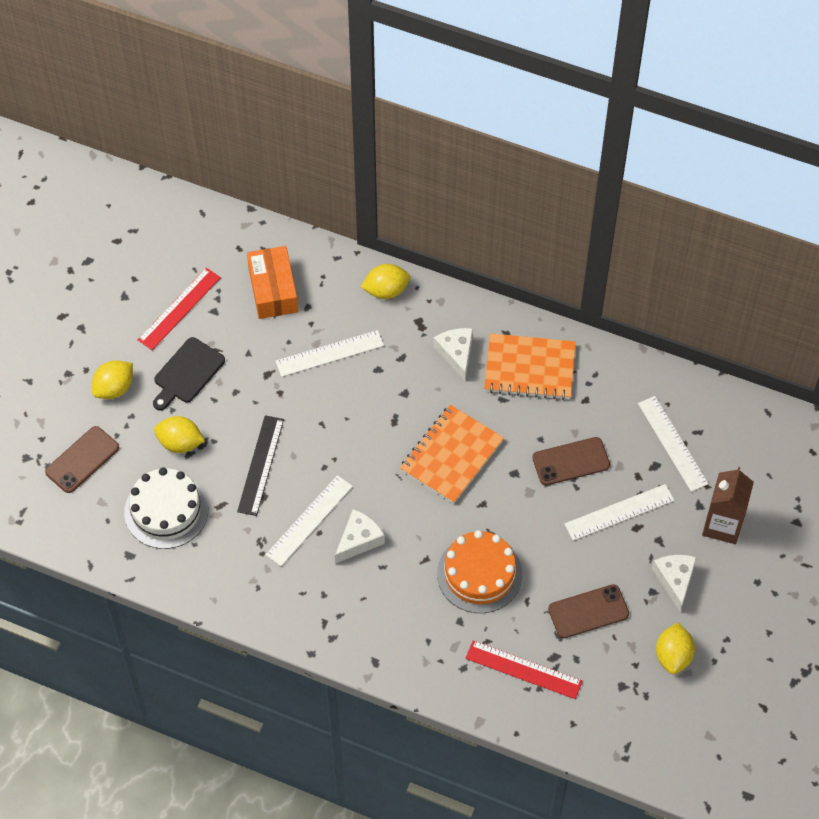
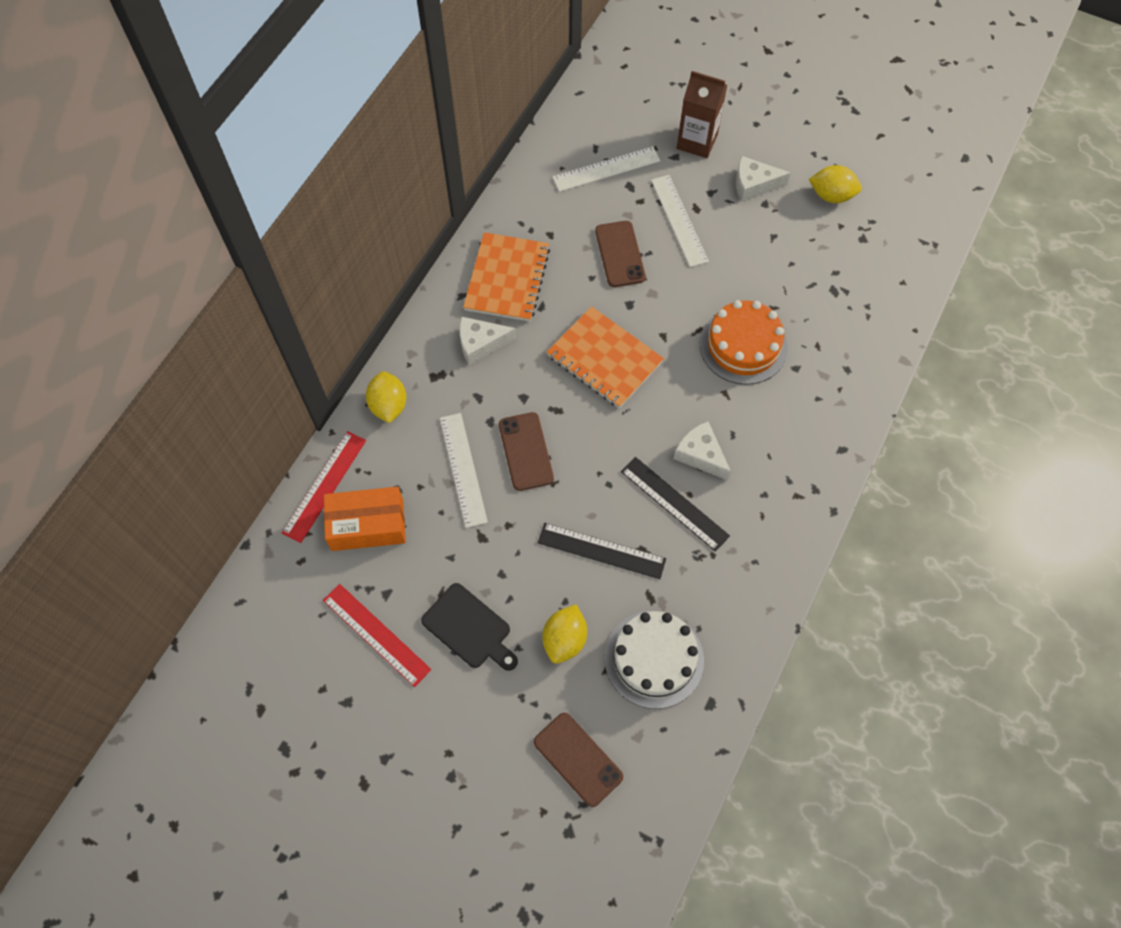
camera: 85 degrees left, 5 degrees up
yellow lemon [92,360,133,399] -> none
white ruler [266,475,353,566] -> black ruler [621,457,730,552]
red ruler [465,640,582,699] -> red ruler moved to [282,431,366,543]
brown phone [548,584,629,638] -> brown phone moved to [499,412,554,491]

